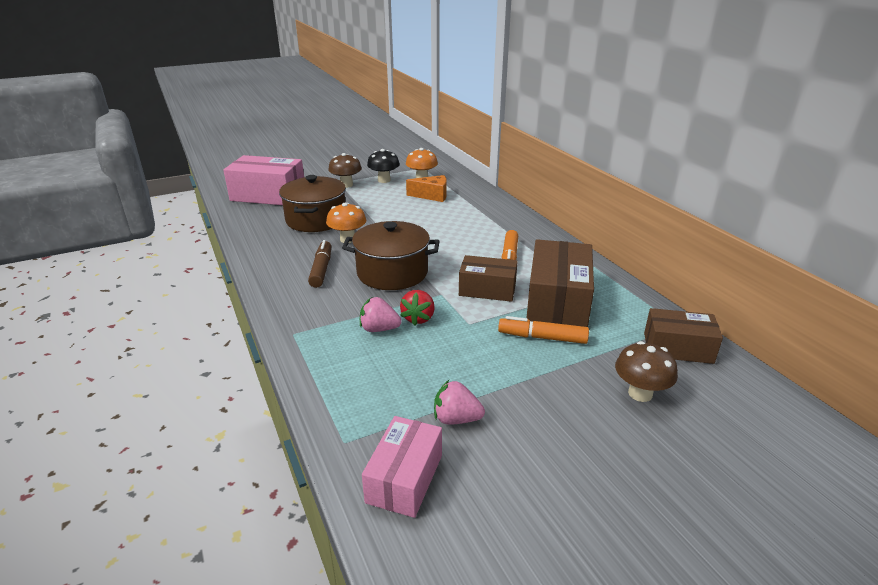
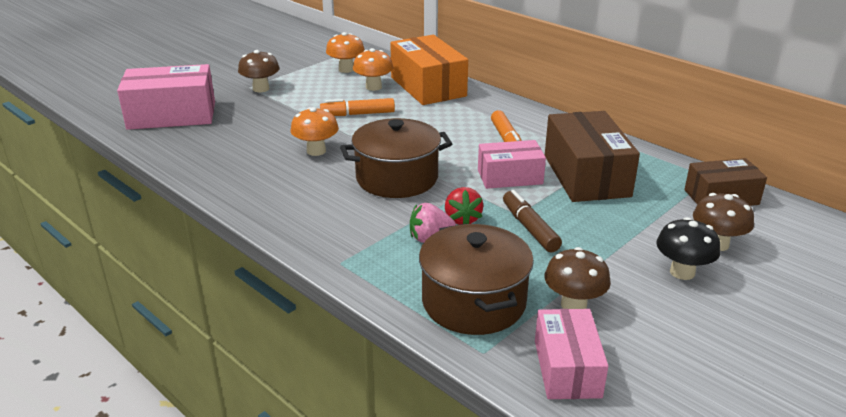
camera: 20 degrees left, 0 degrees up
brown pot [279,175,346,232] -> brown pot moved to [419,224,534,335]
brown marker [308,240,331,288] -> brown marker moved to [503,190,562,252]
black mushroom [367,149,400,183] -> black mushroom moved to [656,217,720,280]
orange cheese [406,175,447,202] -> orange mushroom [353,48,394,91]
pink strawberry [434,380,485,425] -> brown mushroom [545,247,611,309]
brown box [459,255,518,302] -> pink box [478,140,546,189]
orange marker [498,316,589,344] -> orange marker moved to [320,98,395,116]
none -> orange box [390,35,468,105]

